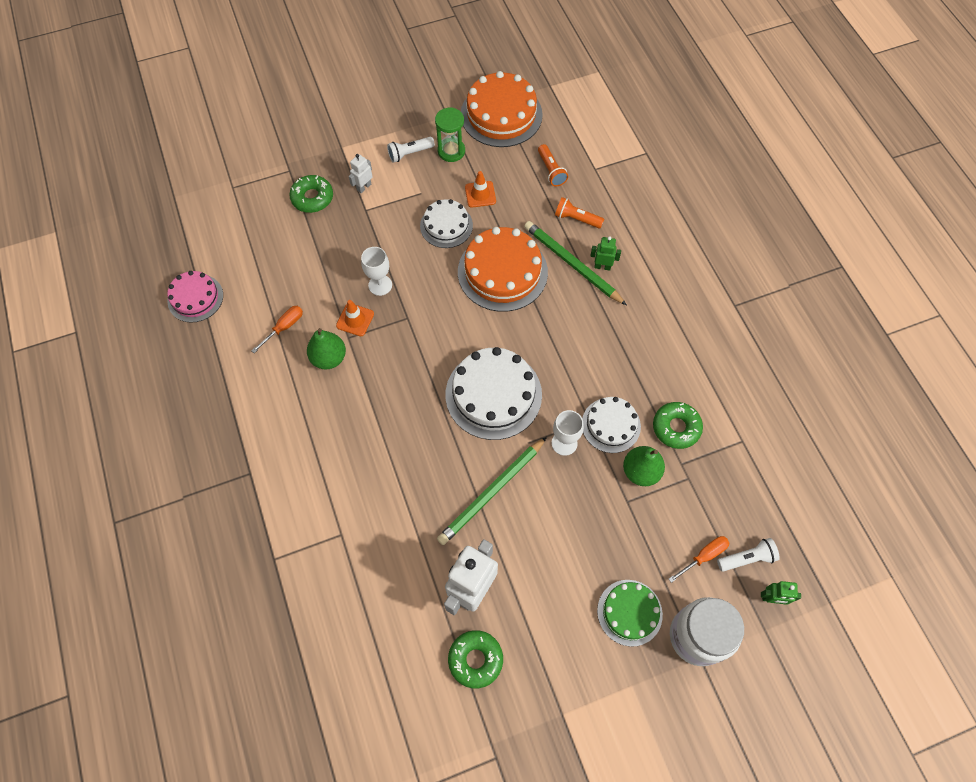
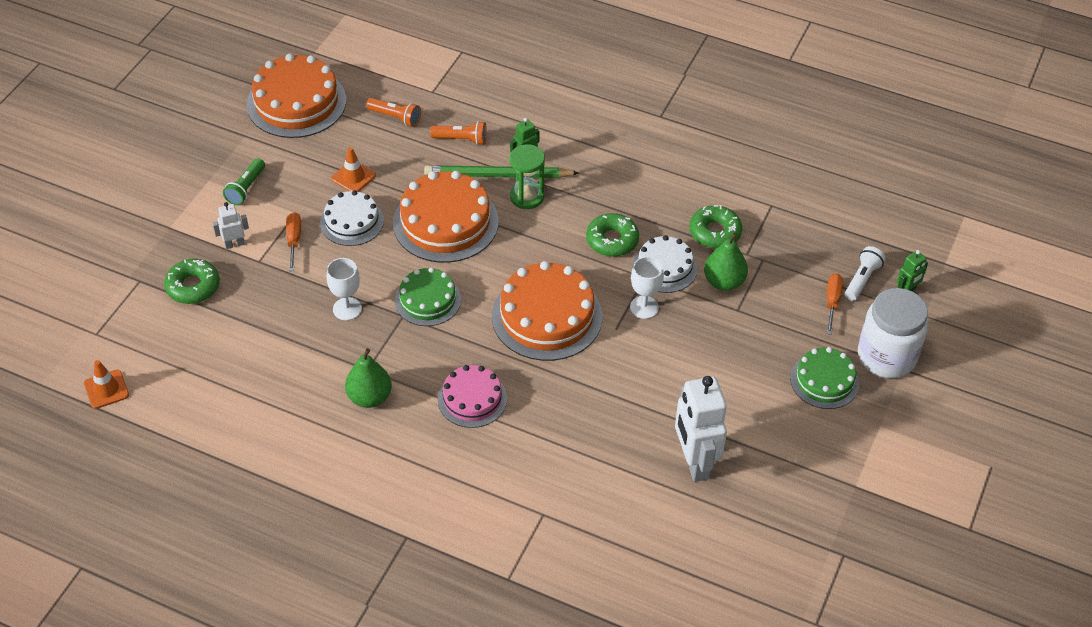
camera: 45 degrees left, 15 degrees down
pink cake [167,271,223,323] -> pink cake moved to [438,365,507,428]
orange screwdriver [251,306,303,353] -> orange screwdriver moved to [286,212,301,271]
orange traffic cone [336,300,374,336] -> orange traffic cone moved to [84,360,129,409]
white robot [349,154,373,193] -> white robot turned 75 degrees clockwise [212,202,249,249]
white flashlight [387,137,435,162] -> green flashlight [223,158,265,206]
green hourglass [435,107,465,162] -> green hourglass moved to [510,144,545,209]
green pencil [437,437,547,545] -> none
white cake [446,347,542,440] -> orange cake [492,261,602,361]
green donut [448,630,503,688] -> green donut moved to [586,213,639,257]
orange flashlight [555,197,604,228] -> orange flashlight turned 150 degrees counterclockwise [430,121,487,145]
none -> green cake [395,267,461,326]

